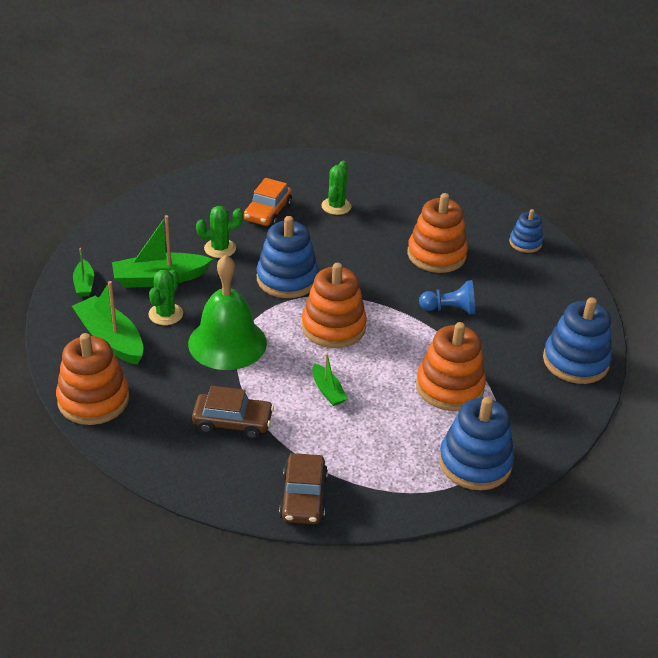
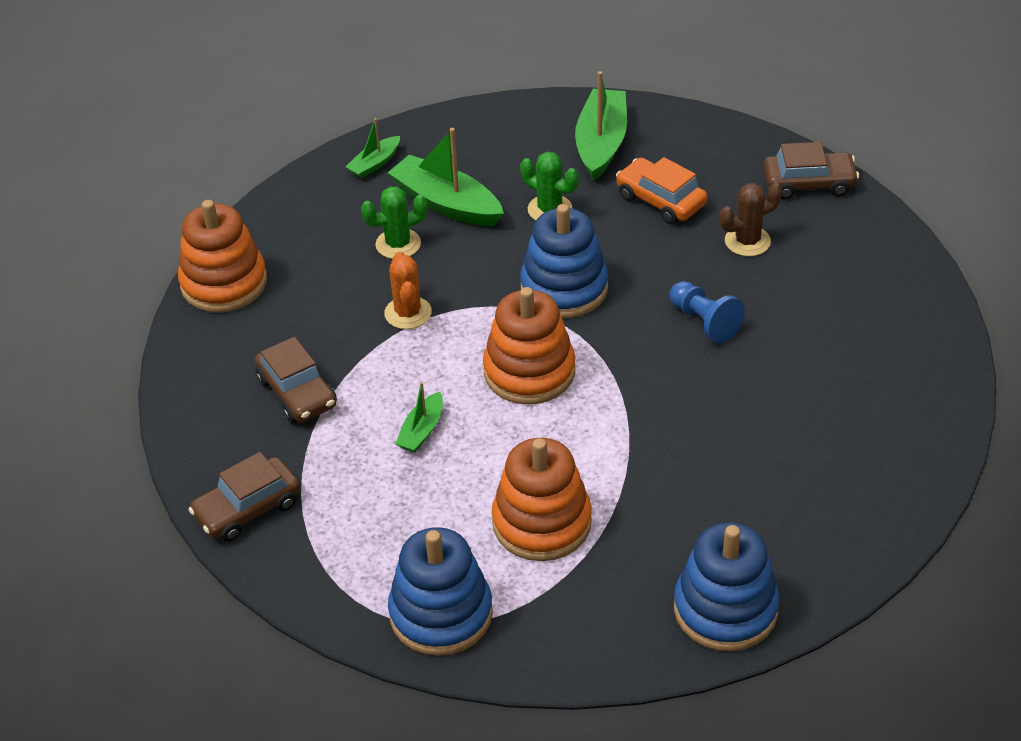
camera: 55 degrees right, 5 degrees up
green boat [72,281,143,365] -> green boat moved to [575,71,627,181]
green bell [188,255,267,370] -> orange cactus [384,252,432,329]
orange car [244,178,292,227] -> orange car turned 60 degrees clockwise [616,157,707,224]
green cactus [321,161,352,215] -> brown cactus [719,183,782,256]
orange stacking toy [407,193,468,273] -> none
blue pawn [419,280,475,314] -> blue pawn moved to [670,281,745,343]
blue stacking toy [509,209,543,253] -> none
none -> brown car [763,142,859,199]

